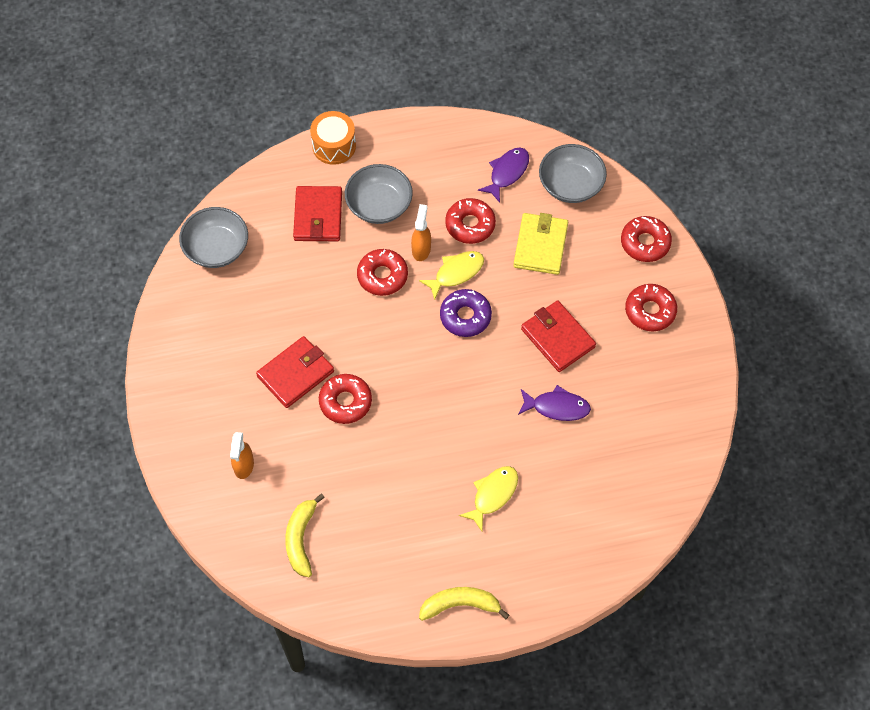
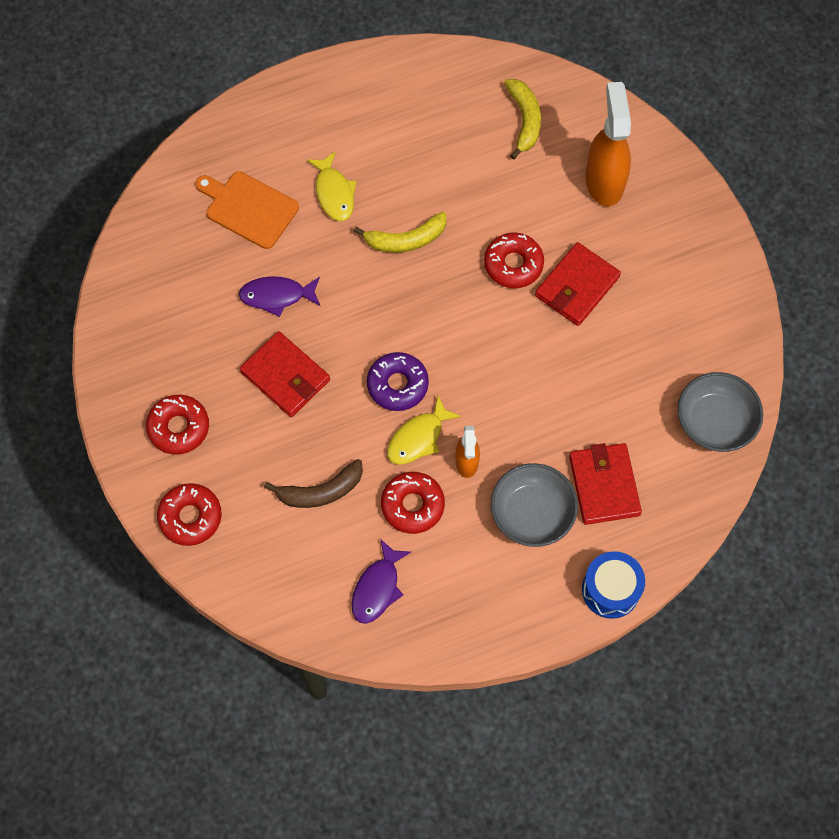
camera: 170 degrees right, 5 degrees up
orange spray bottle [230,432,254,479] -> orange spray bottle [586,82,631,206], size x1.81
orange drum [310,111,356,165] -> blue drum [582,551,645,619]
red donut [357,249,408,296] -> none
yellow banana [419,587,509,621] -> yellow banana moved to [353,212,447,253]
yellow fish [459,466,518,531] -> yellow fish turned 45 degrees counterclockwise [306,151,357,221]
yellow wallet [513,213,568,275] -> brown banana [264,459,363,508]
grey bowl [539,144,607,203] -> none
none -> orange cutting board [196,171,299,249]

